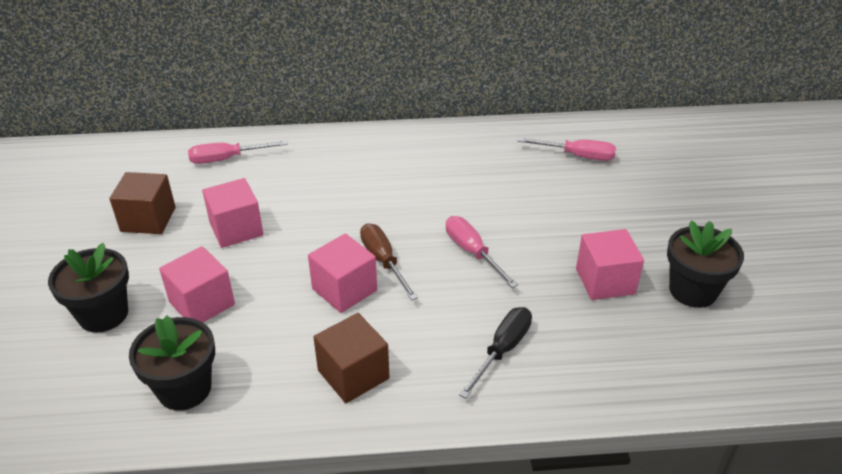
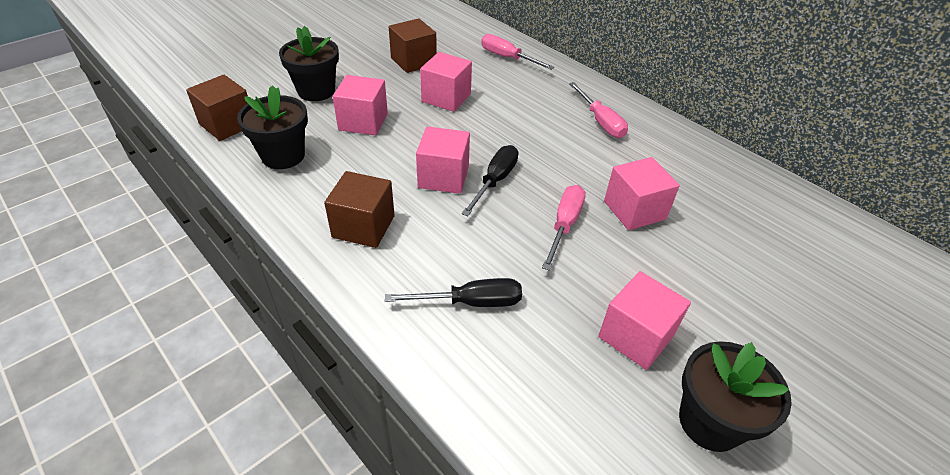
camera: 50 degrees right, 5 degrees up
brown screwdriver [360,223,418,300] -> black screwdriver [462,145,518,216]
pink screwdriver [518,138,616,161] -> pink screwdriver moved to [569,82,628,138]
none -> brown cube [186,75,248,141]
none -> pink cube [604,157,680,230]

